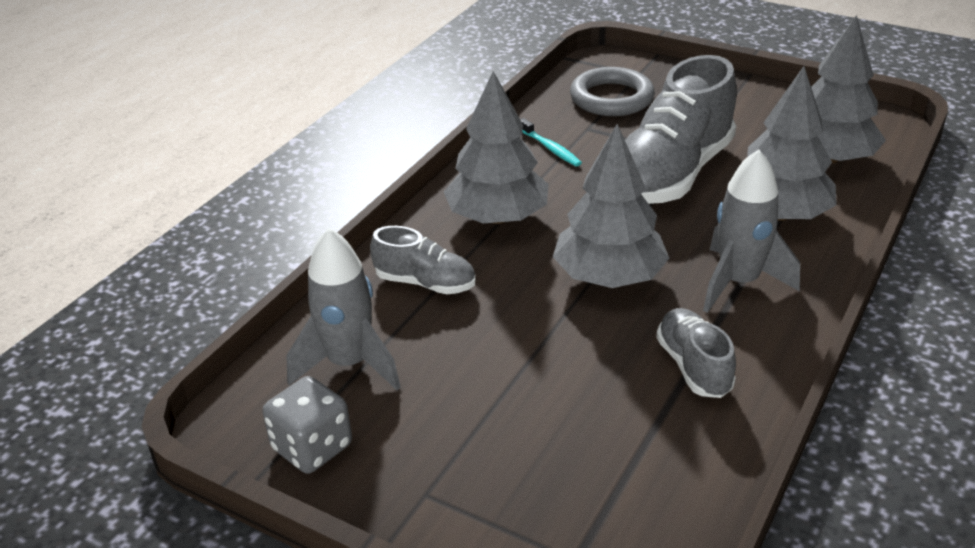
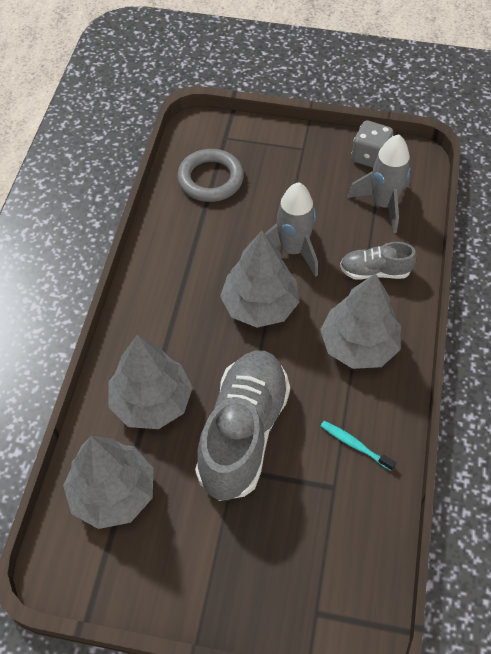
camera: 160 degrees right, 20 degrees up
grey ring [570,67,655,116] -> grey ring moved to [177,149,244,202]
grey shoe [656,308,736,398] -> none
grey rocket [703,149,800,313] -> grey rocket moved to [265,182,318,277]

